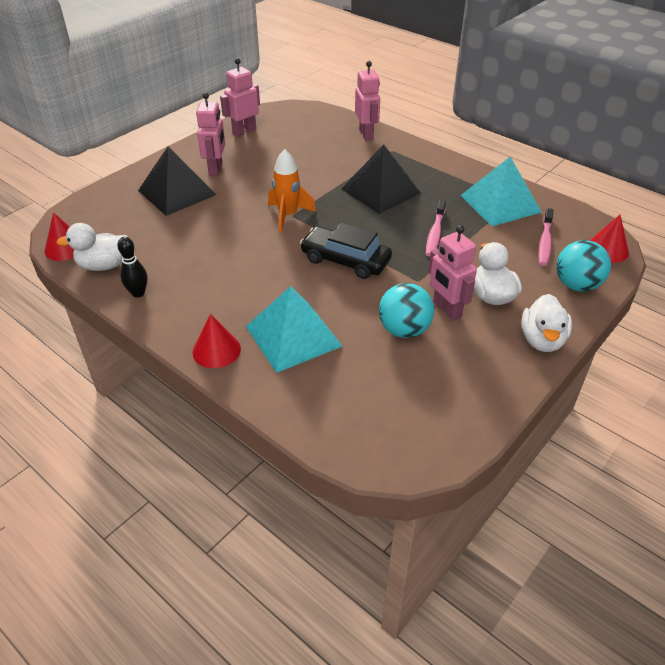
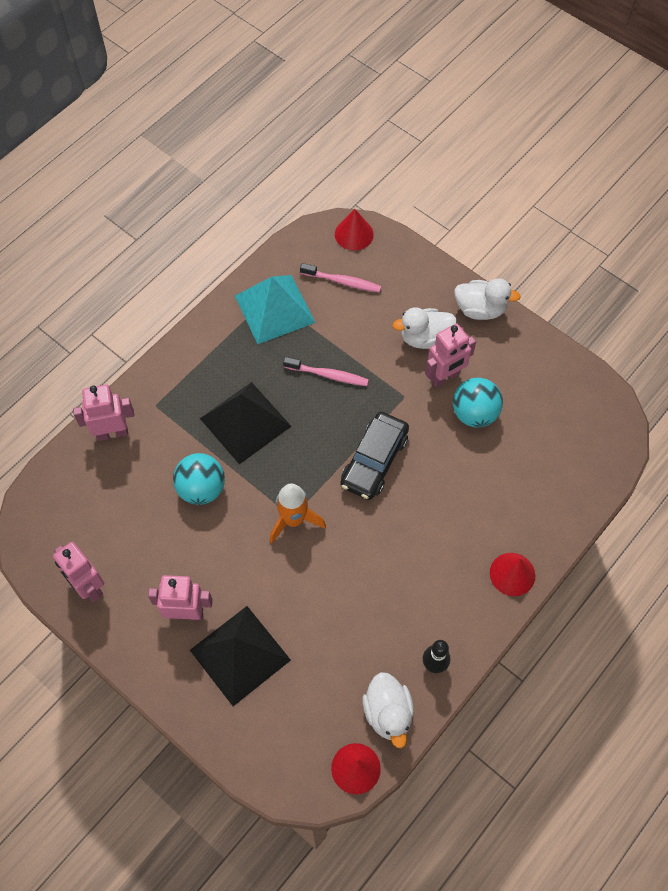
camera: 90 degrees left, 20 degrees up
turquoise pyramid [246,286,342,373] -> none
turquoise ball [556,240,611,292] -> turquoise ball moved to [173,453,225,505]

